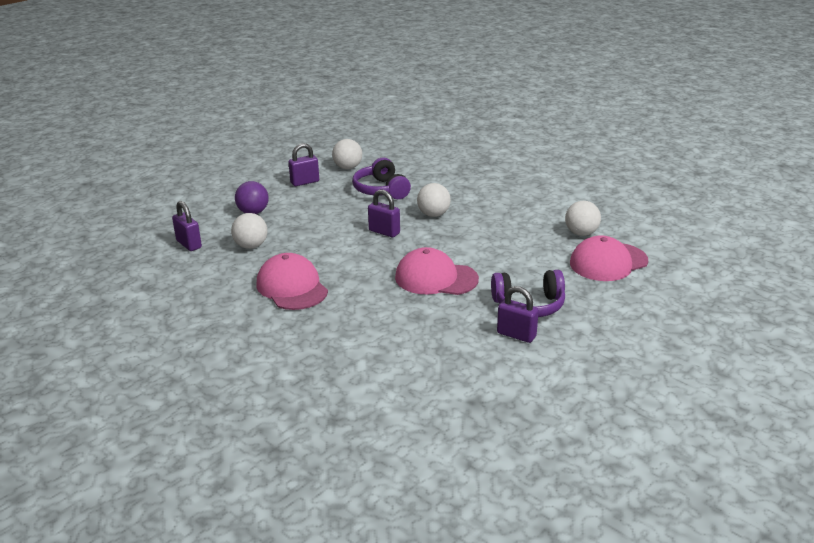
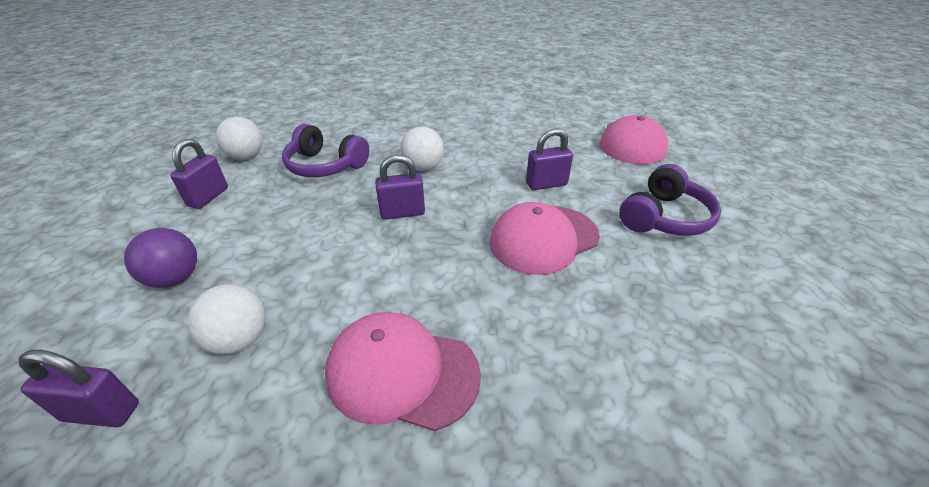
camera: 45 degrees left, 10 degrees up
purple padlock [497,286,539,343] -> purple padlock moved to [526,128,573,190]
white ball [565,201,601,236] -> none

